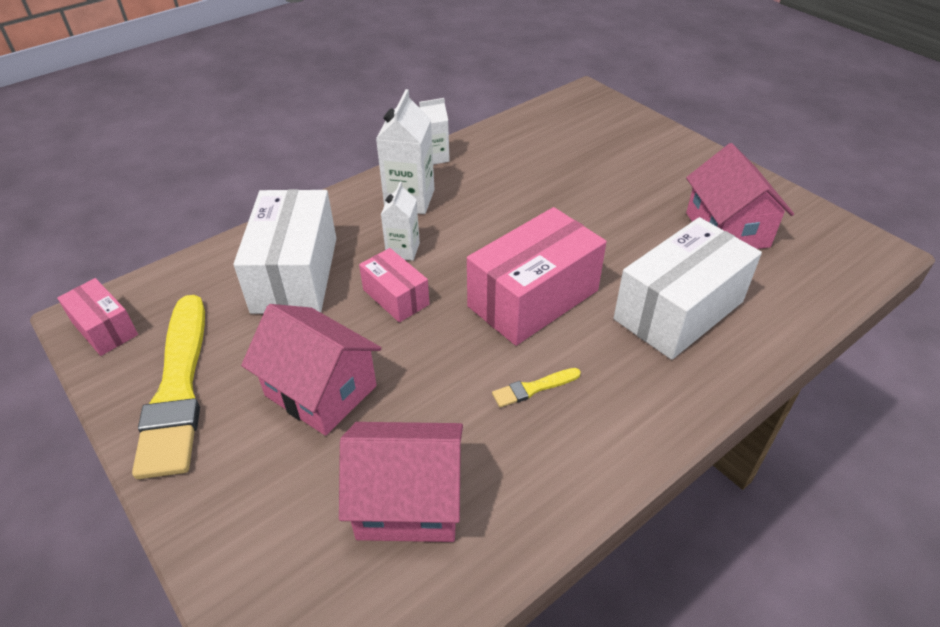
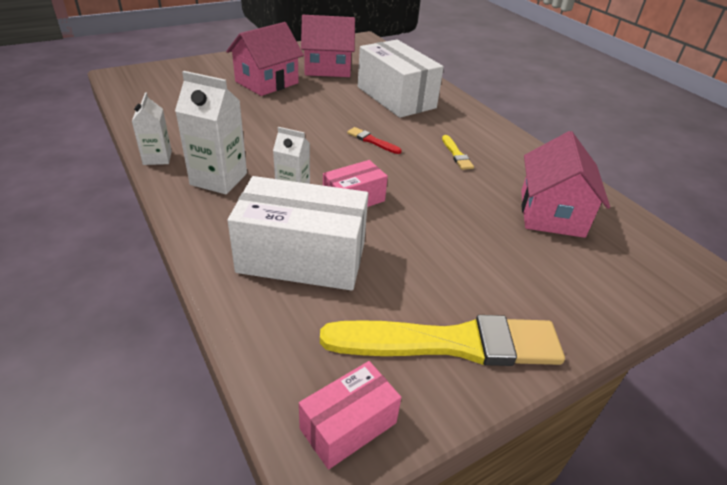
camera: 85 degrees left, 5 degrees down
pink house [241,304,382,436] -> pink house moved to [226,22,304,96]
pink box [467,207,606,346] -> red brush [347,127,402,154]

